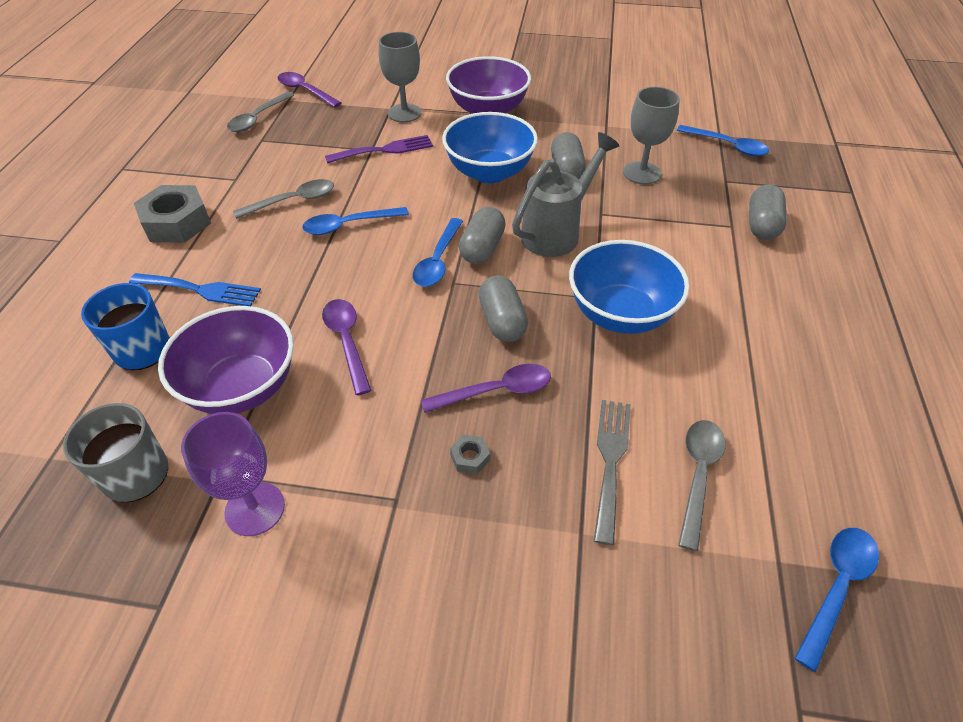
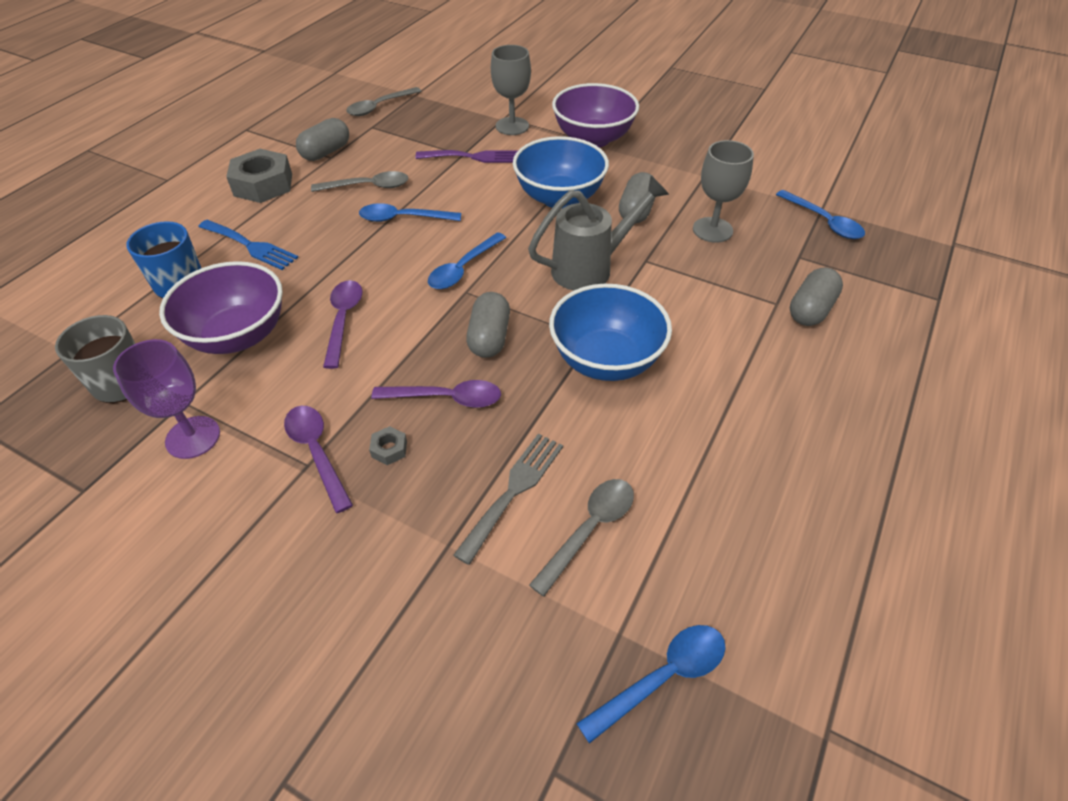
camera: 20 degrees right, 0 degrees up
purple spoon [277,72,341,108] -> purple spoon moved to [284,406,353,513]
grey capsule [459,207,506,264] -> grey capsule moved to [296,118,349,161]

